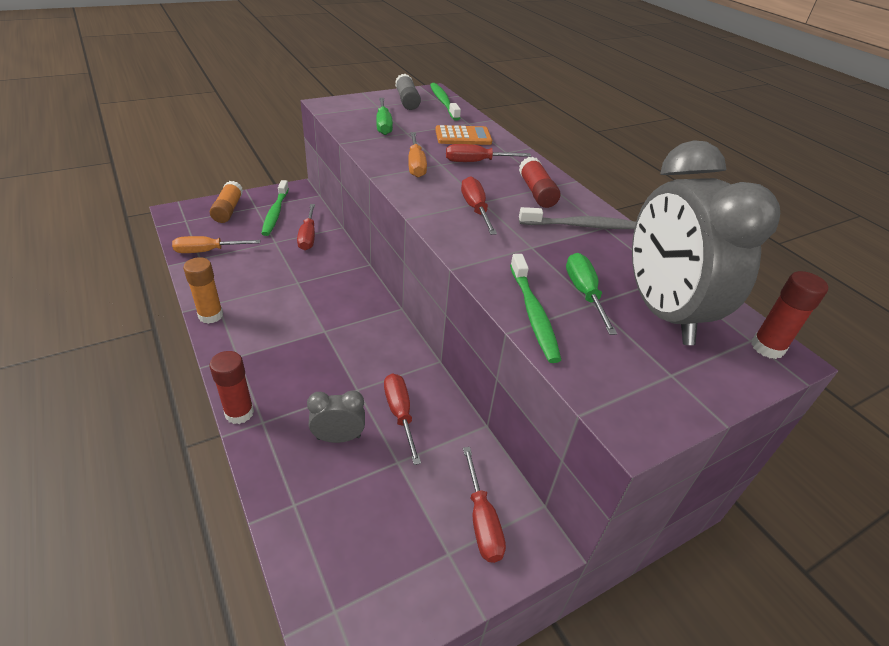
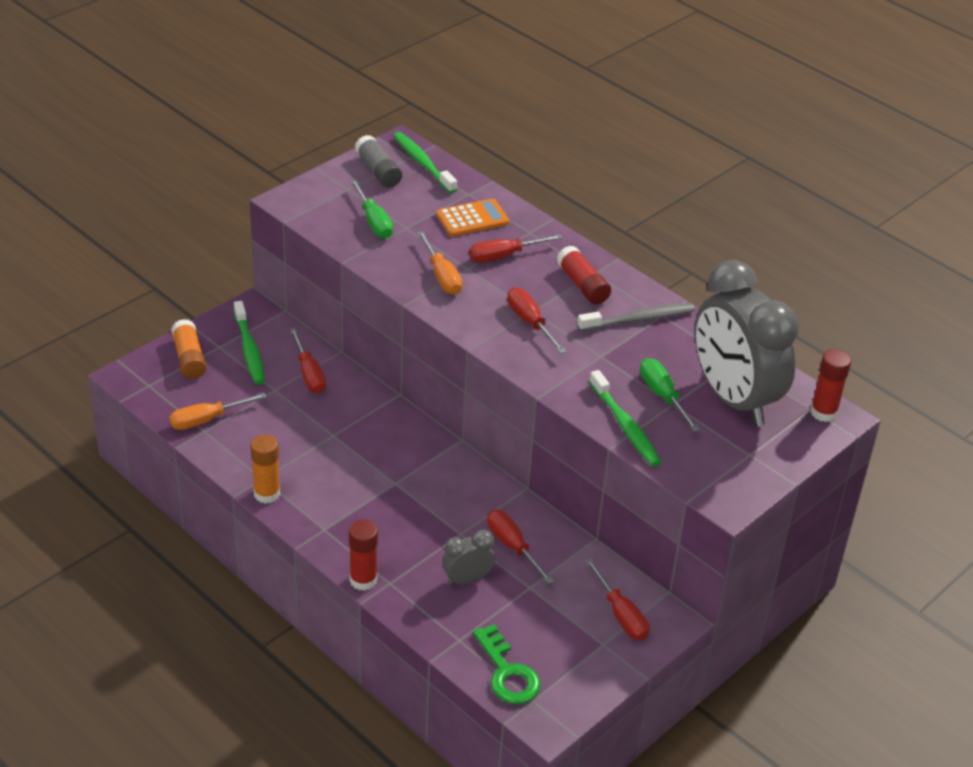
camera: 15 degrees left, 0 degrees up
none -> green key [473,624,541,704]

